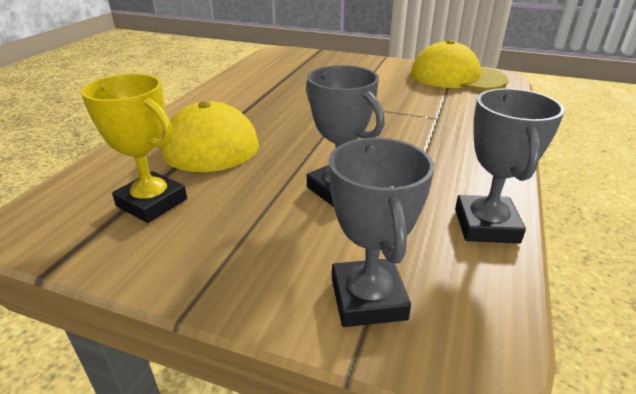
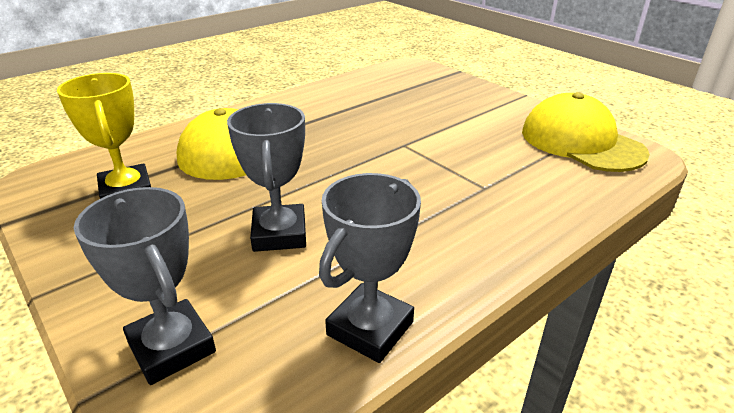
camera: 30 degrees right, 0 degrees up
grey trophy [329,138,434,327] -> grey trophy turned 60 degrees counterclockwise [74,187,216,385]

